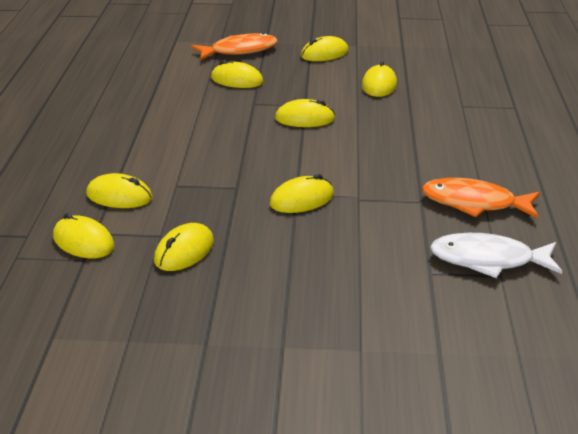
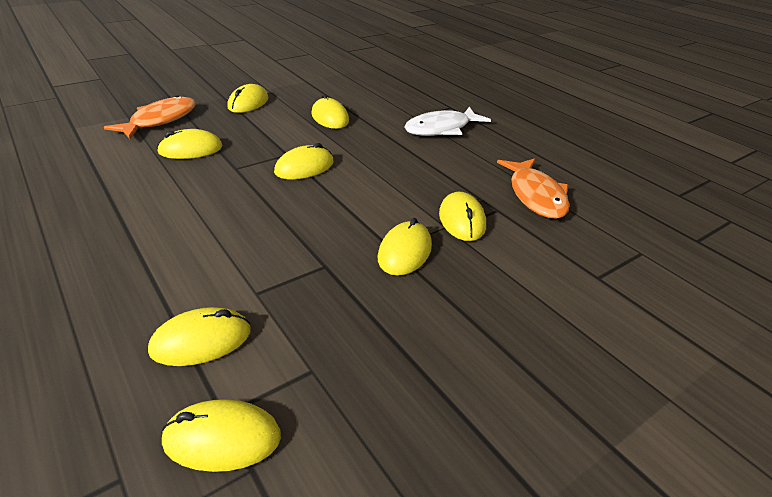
camera: 40 degrees left, 5 degrees up
yellow mouse [154,223,214,271] -> yellow mouse moved to [439,192,486,241]
orange fish [422,178,540,218] -> orange fish turned 75 degrees counterclockwise [497,158,570,219]
white fish [430,233,562,278] -> white fish moved to [404,107,491,136]

